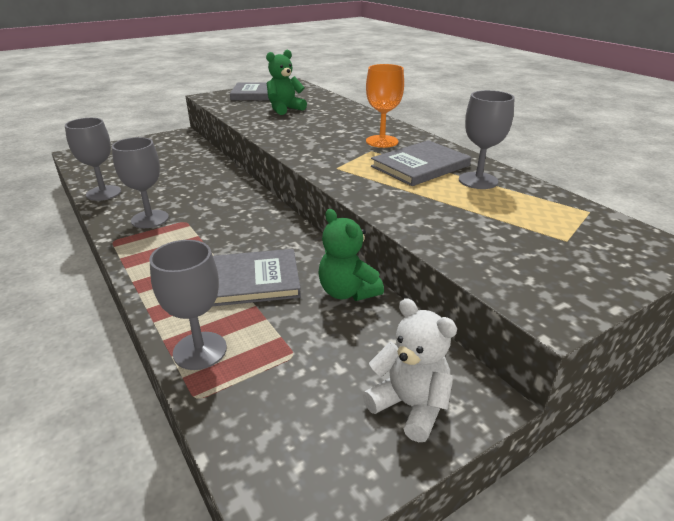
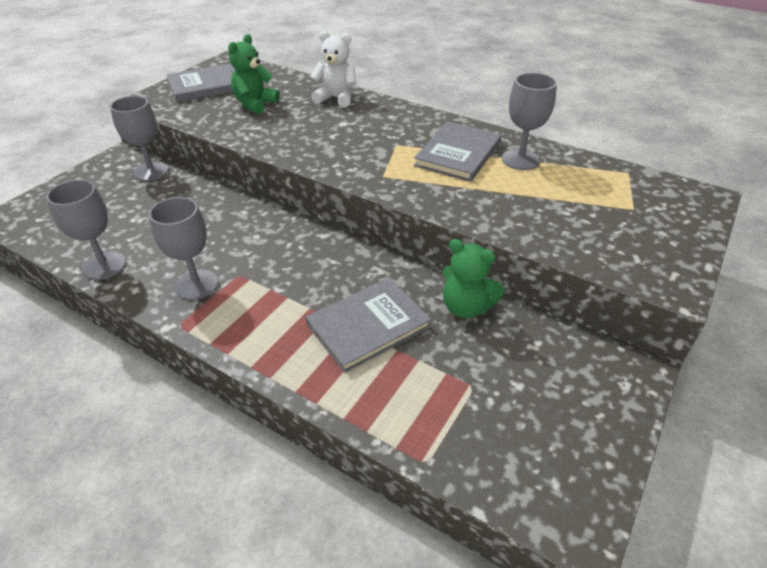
camera: 25 degrees left, 10 degrees up
grey goblet [149,240,227,370] -> grey goblet moved to [110,96,169,181]
white teddy bear [363,298,457,442] -> white teddy bear moved to [310,31,356,107]
orange goblet [366,64,404,148] -> none

